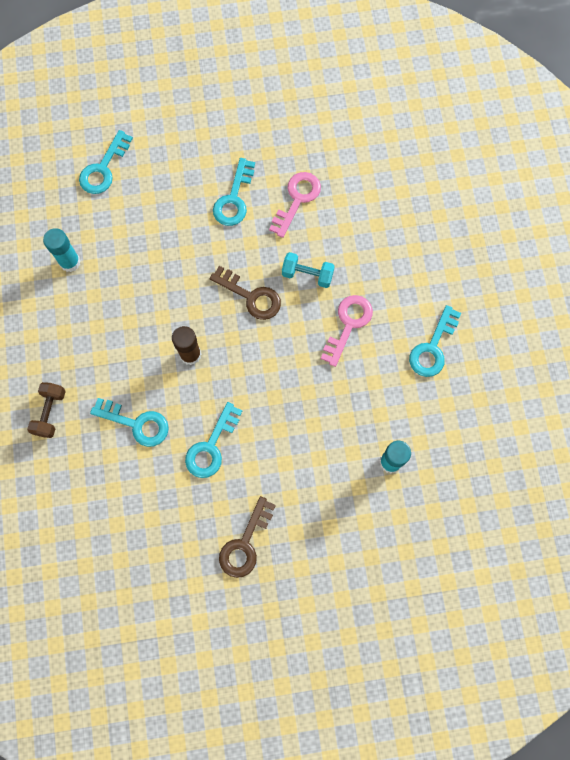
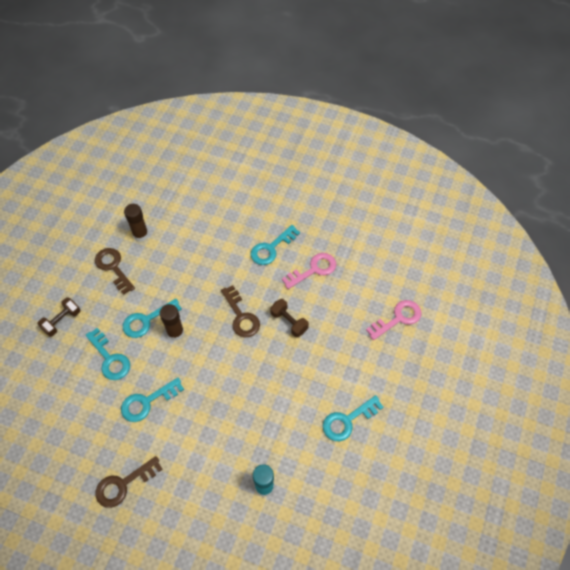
camera: 30 degrees right, 15 degrees down
turquoise glue stick [43,228,80,272] -> brown glue stick [124,204,149,242]
turquoise key [79,130,133,194] -> turquoise key moved to [123,298,182,338]
turquoise dumbbell [282,252,335,288] -> brown dumbbell [270,299,309,337]
pink key [321,295,373,367] -> pink key moved to [366,300,422,340]
none -> brown key [95,248,135,295]

